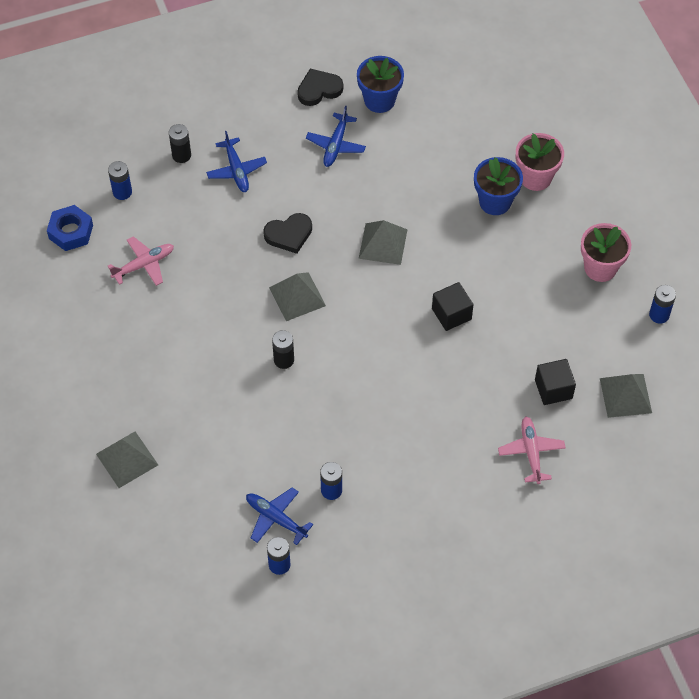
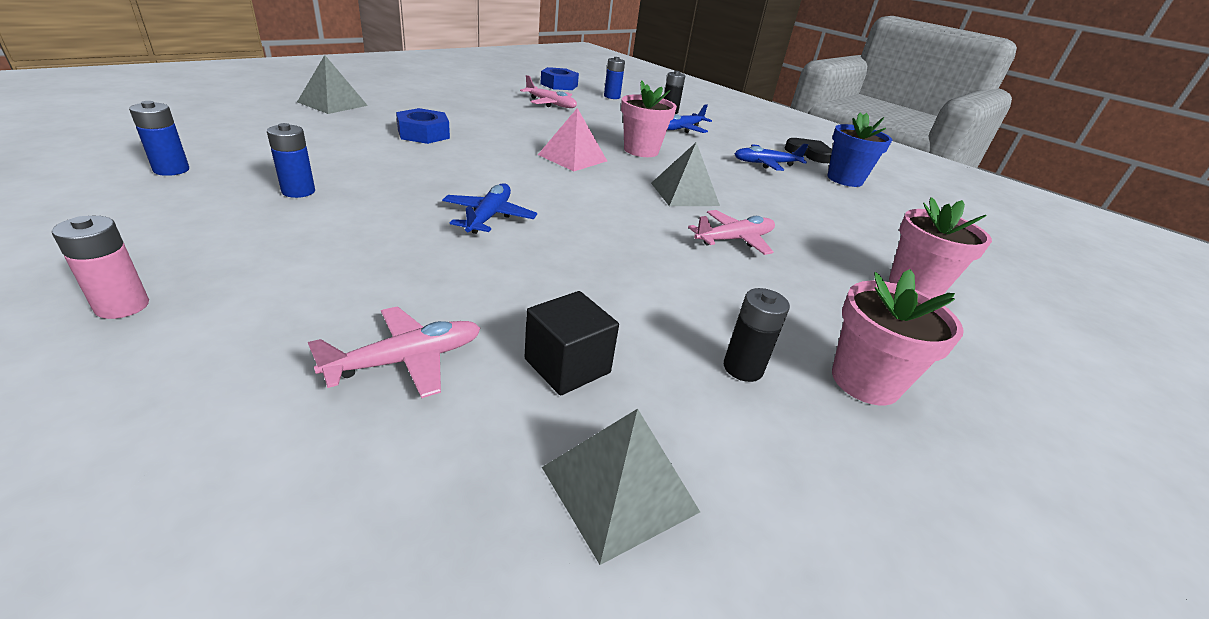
camera: 60 degrees right, 25 degrees down
blue plane [246,488,313,545] -> blue plane moved to [442,183,537,234]
black heart [263,213,312,254] -> pink flower pot [621,80,677,157]
grey pyramid [269,272,326,321] -> pink pyramid [538,108,607,171]
black battery [272,330,294,369] -> black battery moved to [724,288,790,382]
black cube [432,282,473,331] -> none
blue flower pot [474,157,523,215] -> none
blue battery [649,285,676,324] -> none
none -> pink battery [52,216,149,319]
none -> blue nut [396,108,450,144]
none -> pink plane [688,210,775,255]

